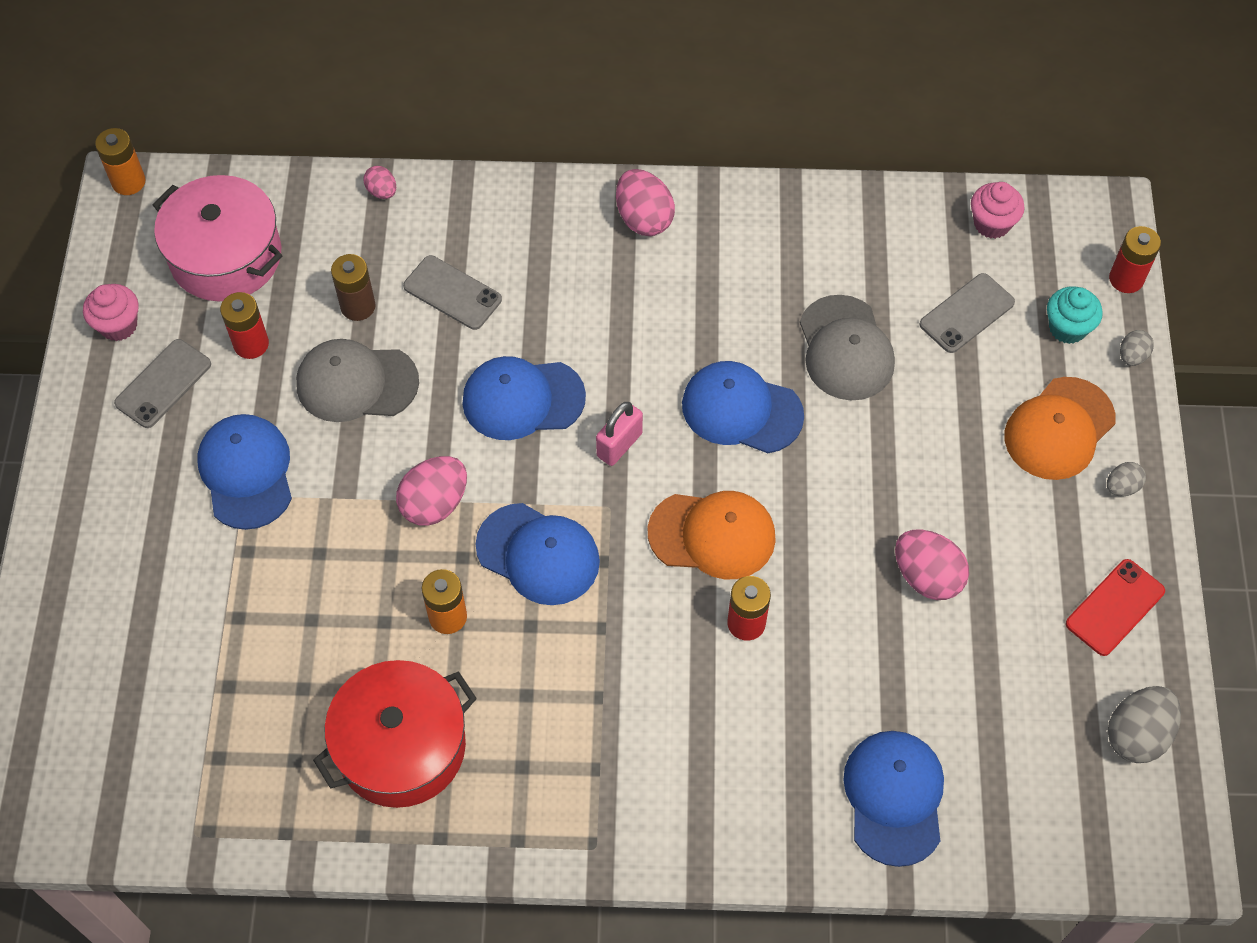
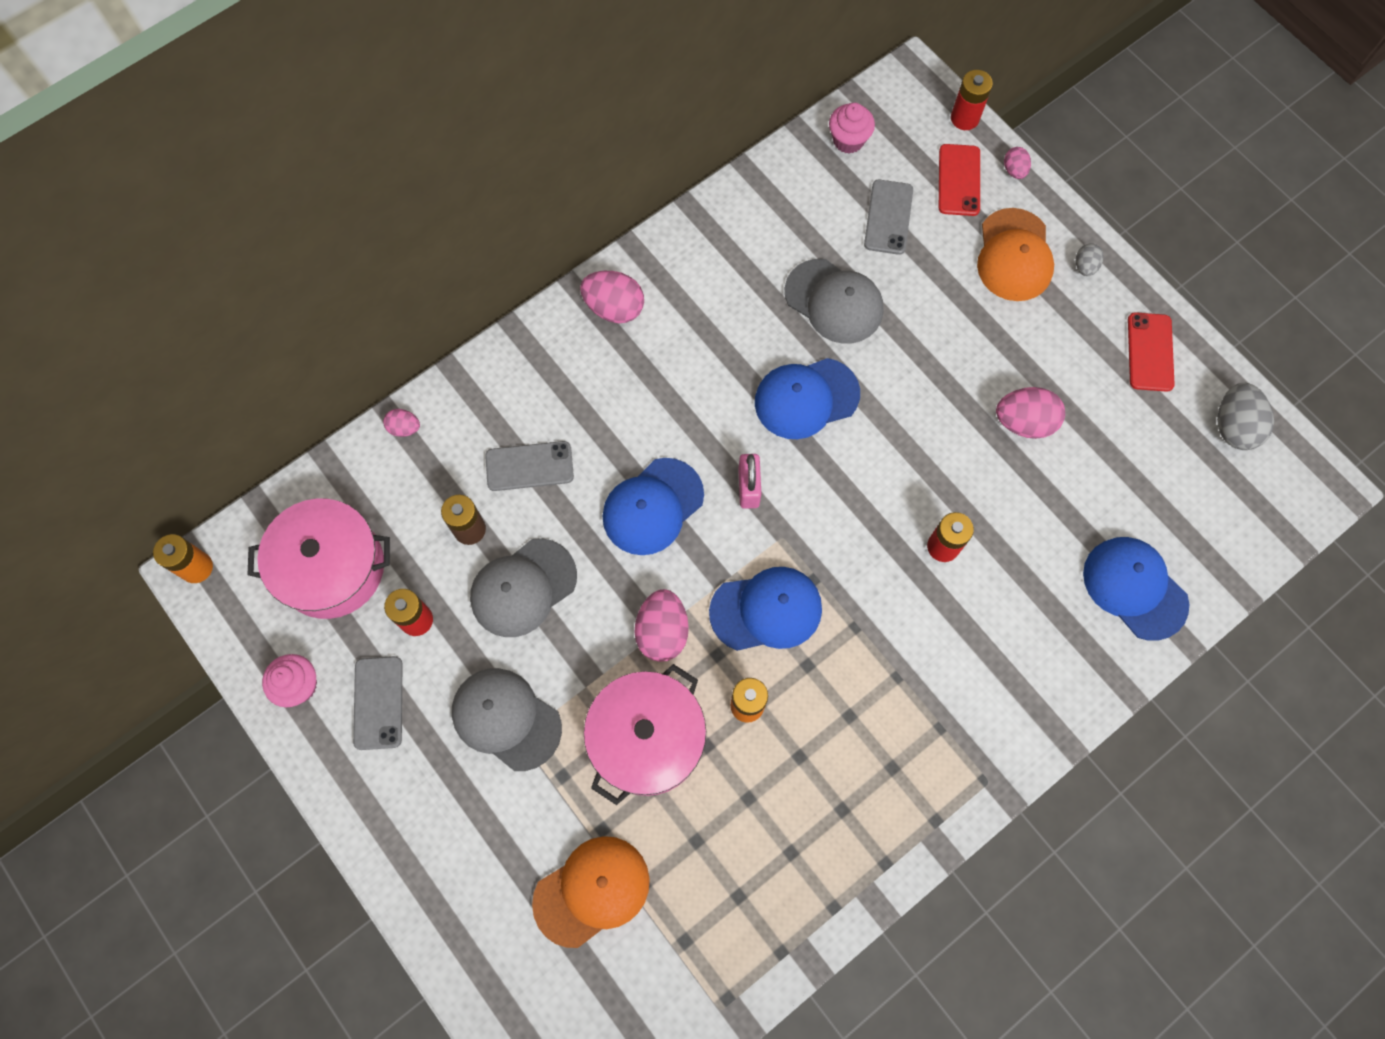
camera: 40 degrees left, 10 degrees up
blue cap [197,414,292,530] -> grey cap [452,668,562,771]
red pot [313,660,477,808] -> none
orange cap [648,491,776,579] -> orange cap moved to [532,836,650,948]
turquoise cupcake [1047,286,1103,344] -> red phone [939,144,980,216]
grey egg [1120,330,1154,366] -> pink egg [1004,147,1031,179]
none -> pink pot [584,664,706,805]

